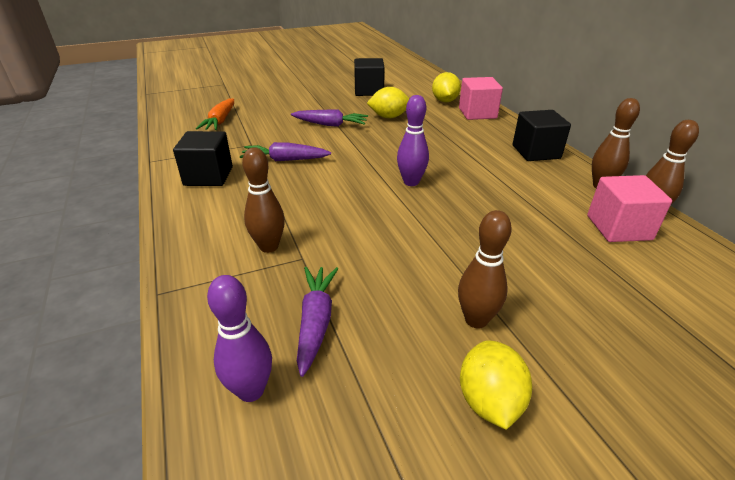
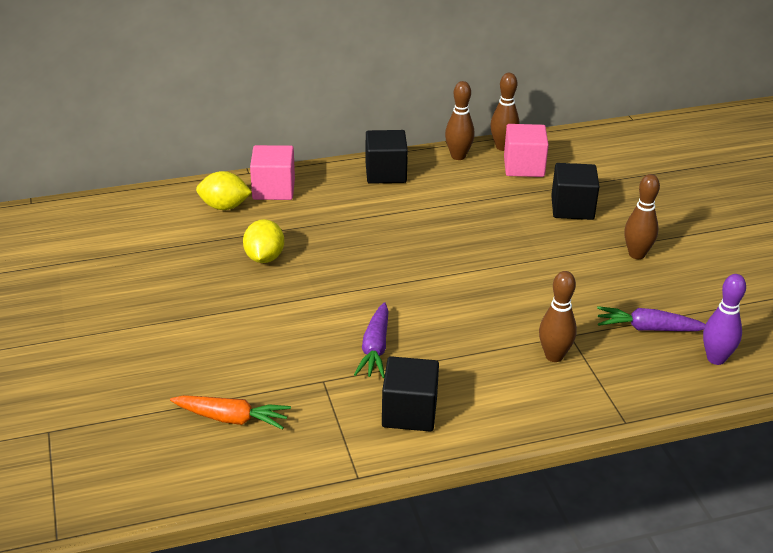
camera: 85 degrees left, 0 degrees up
purple carrot [291,110,368,127] -> none
black cube [354,58,385,96] -> black cube moved to [551,163,599,220]
purple bowling pin [397,95,429,186] -> none
yellow lemon [460,340,532,430] -> none

